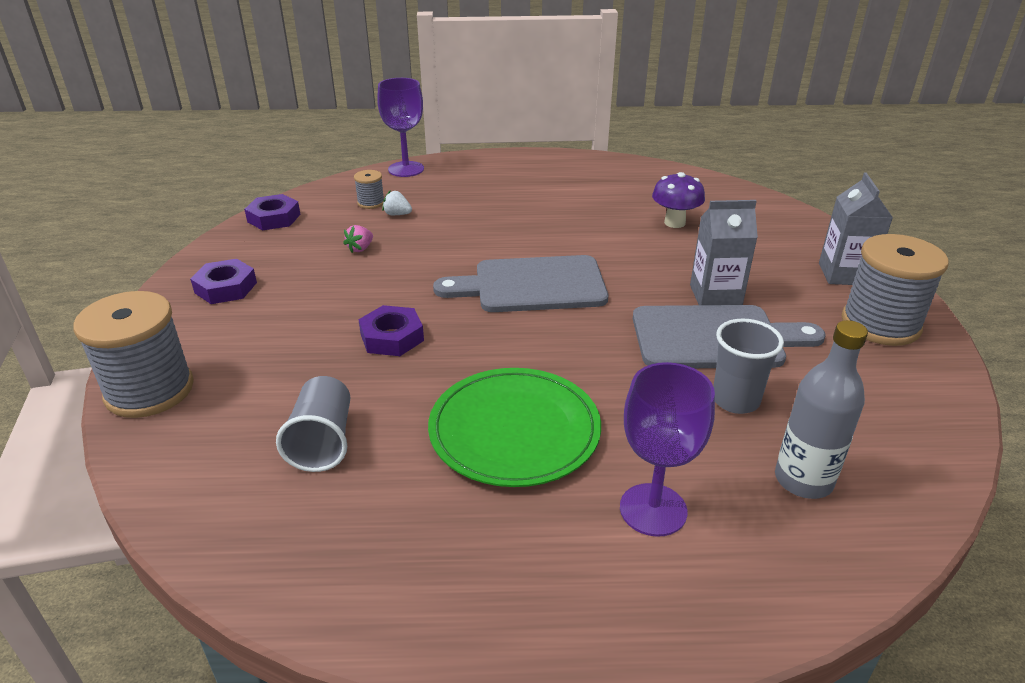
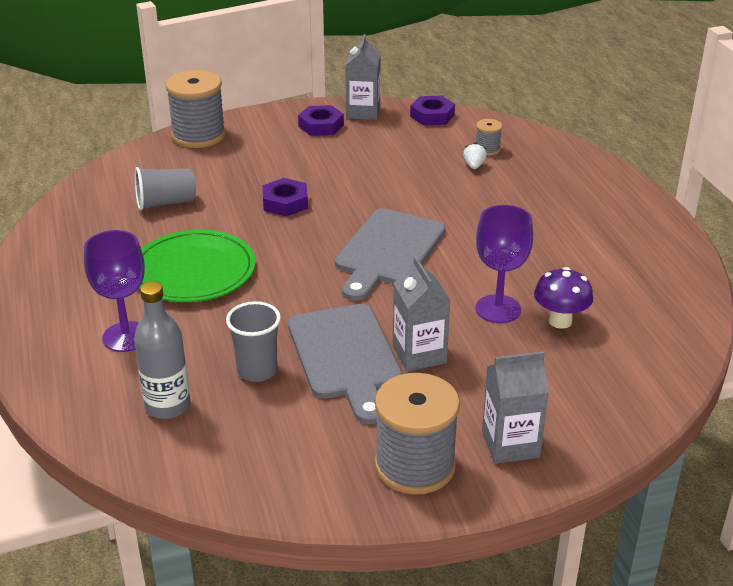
camera: 75 degrees right, 0 degrees up
pink strawberry [343,225,373,253] -> none
purple goblet [377,78,424,177] -> purple goblet moved to [476,205,533,323]
grey cutting board [433,255,608,312] -> grey cutting board turned 135 degrees counterclockwise [335,208,445,301]
none -> grey carton [345,34,381,120]

